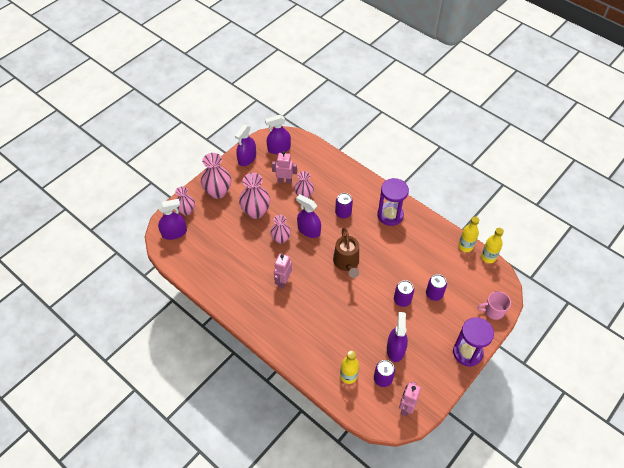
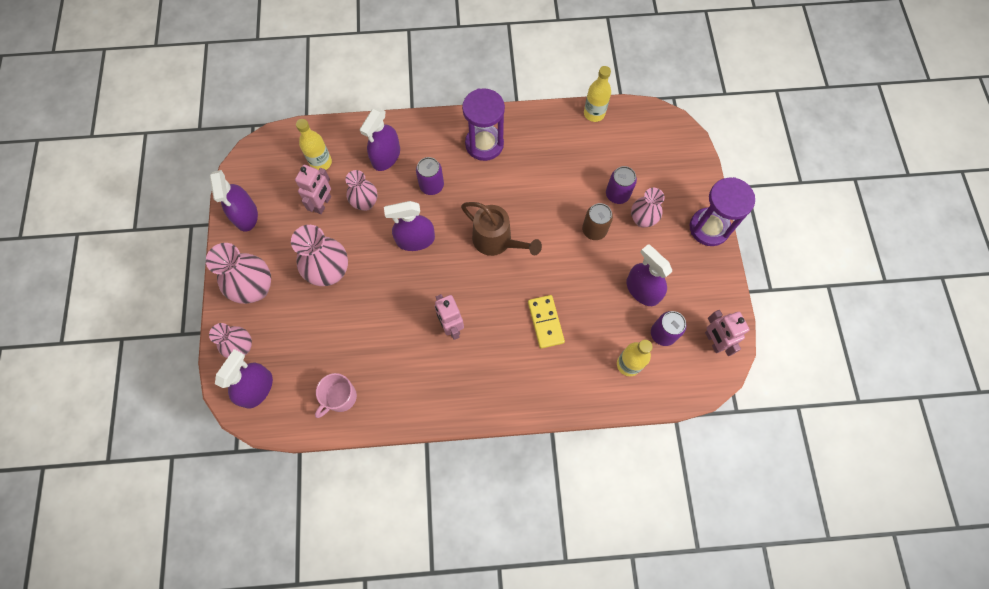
camera: 45 degrees left, 15 degrees up
purple spray bottle [265,115,291,154] -> purple spray bottle moved to [360,108,400,171]
pink vase [270,215,291,244] -> pink vase moved to [631,188,665,228]
pink robot [272,151,297,184] -> pink robot turned 150 degrees clockwise [295,165,331,214]
purple can [394,280,414,307] -> brown can [582,203,613,240]
pink mug [478,291,511,320] -> pink mug moved to [315,373,357,418]
yellow bottle [481,228,504,263] -> yellow bottle moved to [296,119,332,170]
none -> yellow domino [528,295,565,349]

